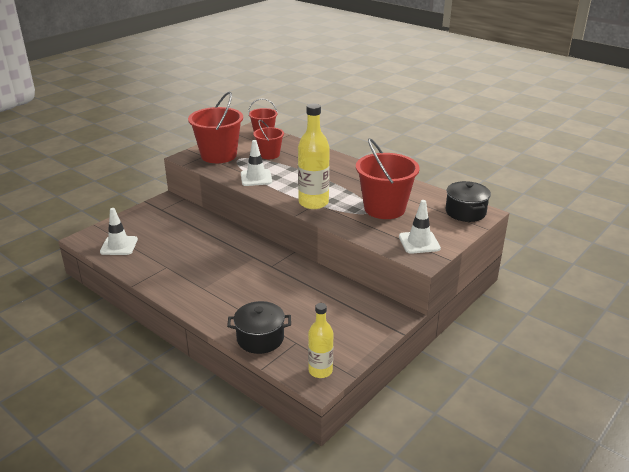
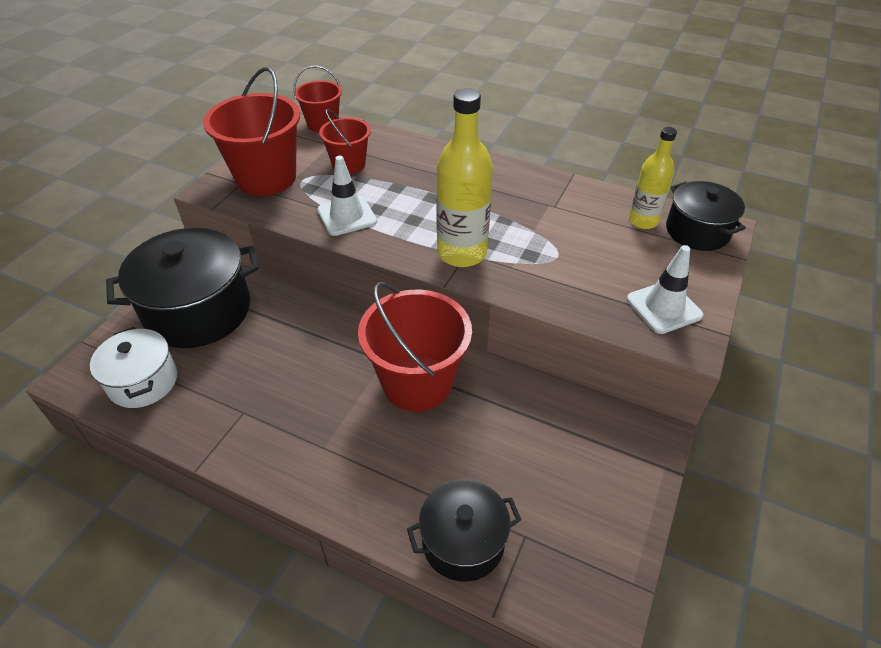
camera: 15 degrees left, 15 degrees up
white traffic cone [100,208,138,255] -> white pot [90,327,177,408]
yellow bottle [308,303,333,378] -> yellow bottle moved to [629,127,677,229]
red bucket [356,138,420,219] -> red bucket moved to [358,282,472,412]
none -> black pot [106,228,259,348]

